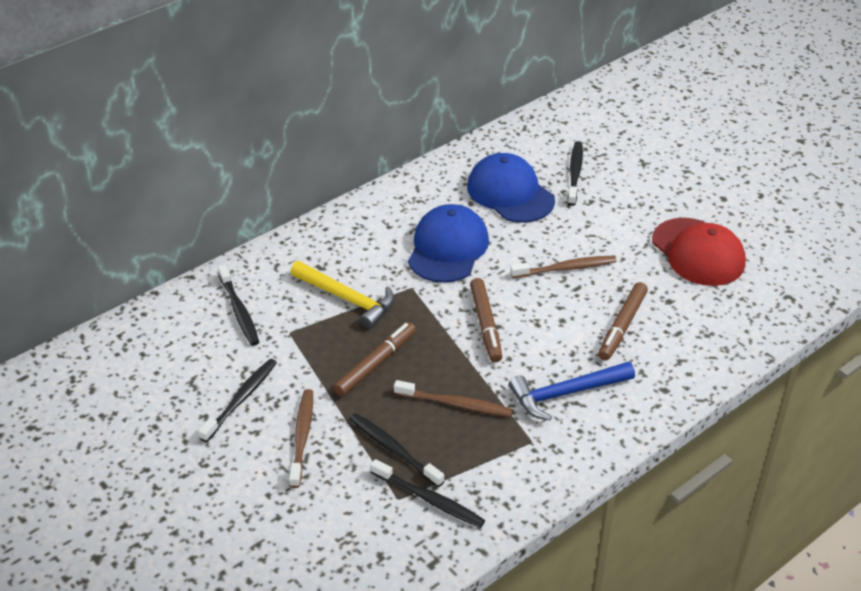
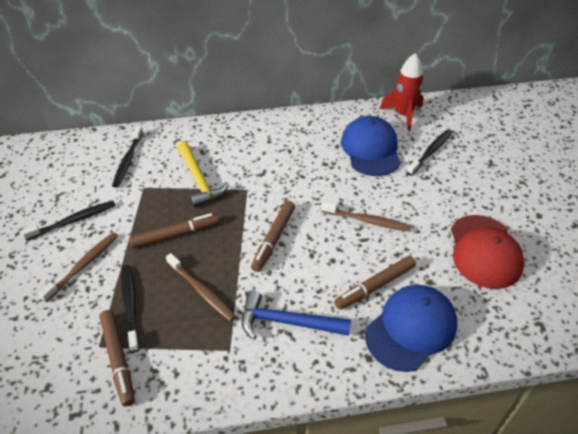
camera: 30 degrees right, 5 degrees up
black toothbrush [371,459,485,528] -> brown marker [99,310,135,406]
blue cap [408,204,489,283] -> blue cap moved to [365,285,457,372]
none -> red rocket [380,53,424,131]

